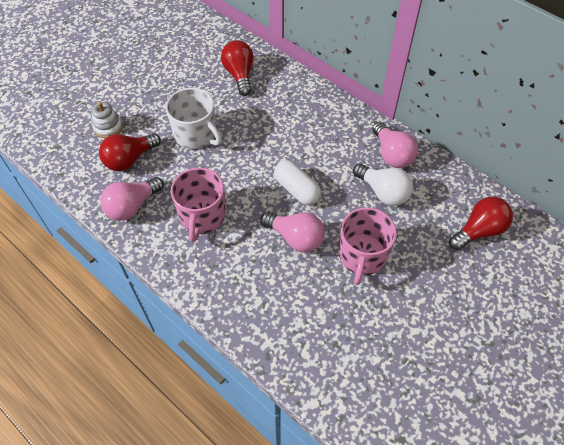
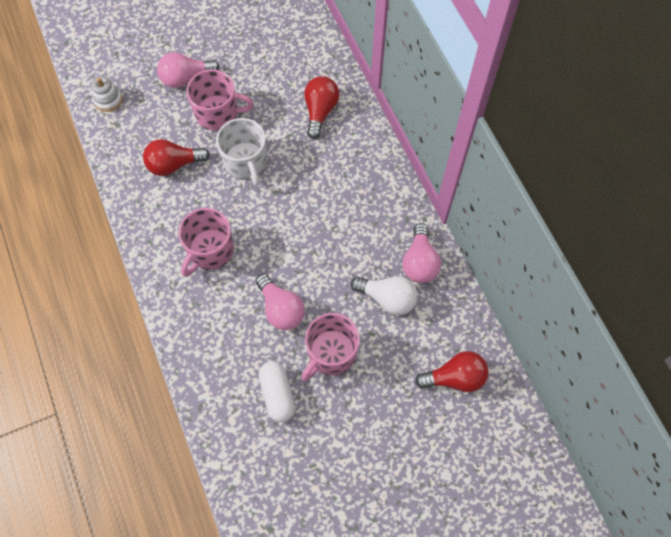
camera: 25 degrees right, 10 degrees up
white stacking toy [92,102,123,138] -> white stacking toy moved to [91,76,123,112]
pink light bulb [100,177,164,221] -> pink light bulb moved to [157,52,220,88]
white capsule [274,160,321,205] -> white capsule moved to [258,361,295,422]
white light bulb [353,164,413,206] -> white light bulb turned 45 degrees counterclockwise [351,276,418,315]
none -> pink mug [186,70,254,131]

